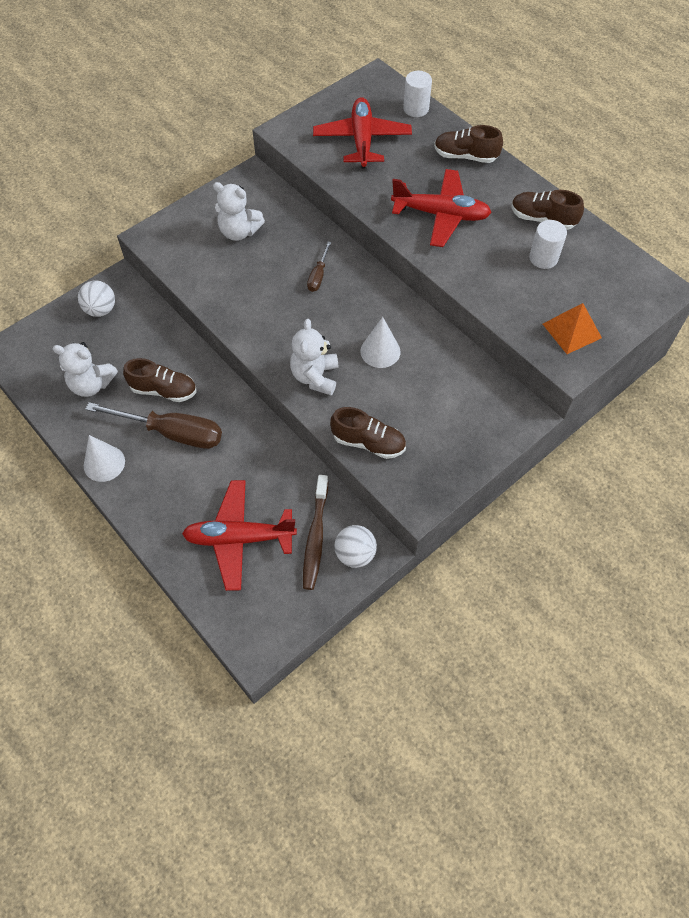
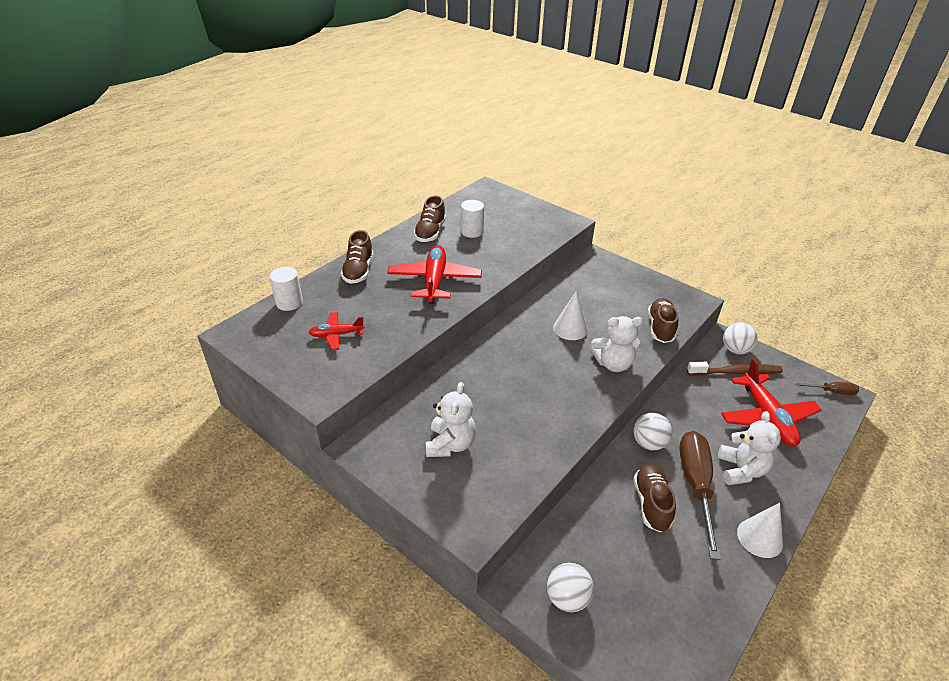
camera: 100 degrees left, 20 degrees down
white teddy bear [52,342,118,397] -> white teddy bear moved to [718,411,781,485]
brown screwdriver [307,242,331,292] -> brown screwdriver moved to [795,382,859,395]
red plane [313,97,412,168] -> red plane [309,312,365,350], size x0.55
orange pyramid [543,303,602,354] -> none
none -> white ball [634,413,672,451]

